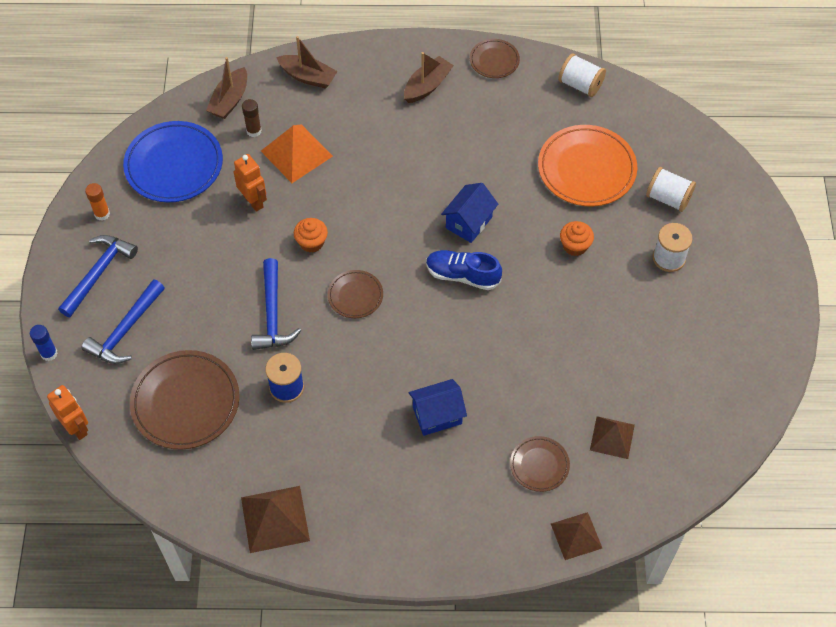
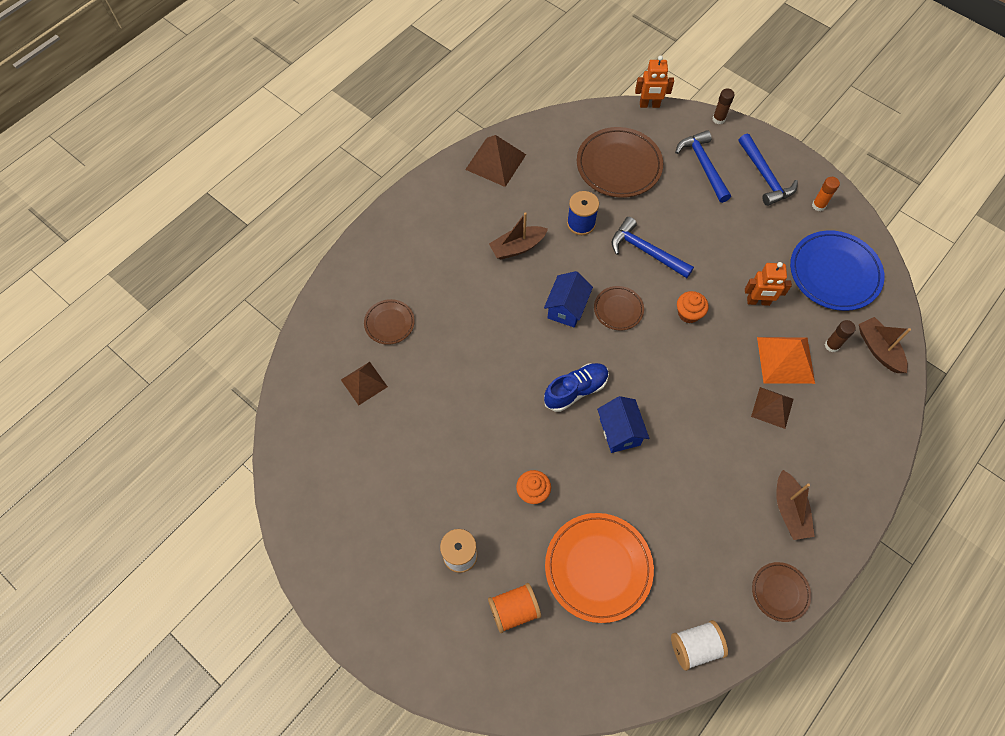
camera: 130 degrees right, 5 degrees up
blue glue stick [30,325,58,361] -> brown glue stick [713,88,735,124]
brown boat [276,36,338,89] -> brown boat moved to [489,212,548,260]
blue house [409,379,467,436] -> blue house moved to [544,271,593,328]
brown pyramid [551,512,602,560] -> brown pyramid moved to [751,387,794,429]
white spool [646,167,696,212] -> orange spool [488,583,541,633]

